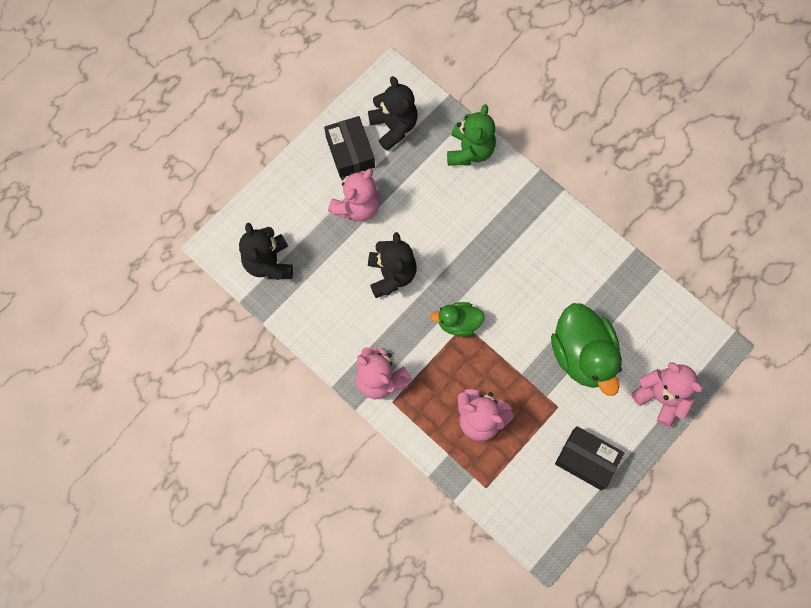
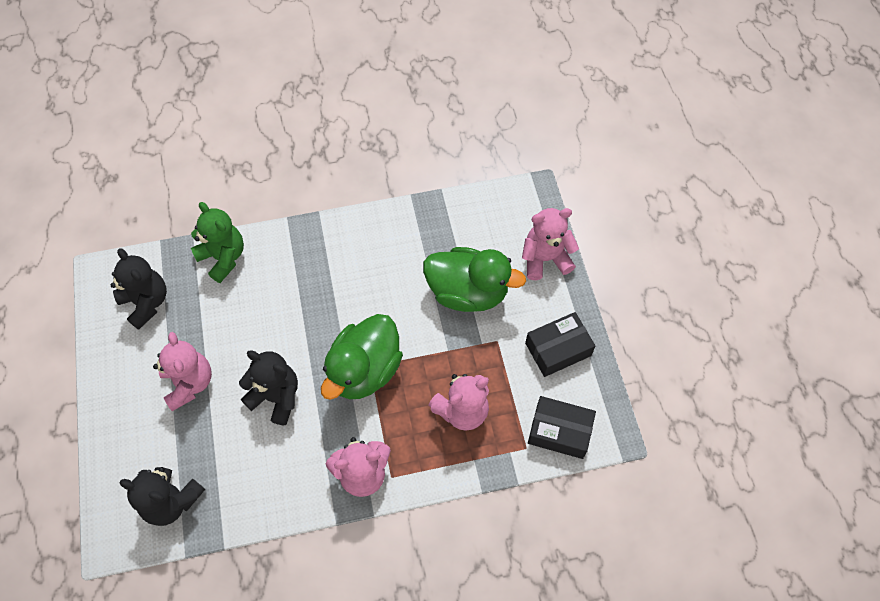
camera: 55 degrees left, 10 degrees down
black box [324,116,375,178] -> black box moved to [528,396,596,459]
black teddy bear [368,76,418,151] -> black teddy bear turned 45 degrees clockwise [111,248,167,330]
green duck [430,302,485,337] -> green duck [321,314,403,400], size x1.83

